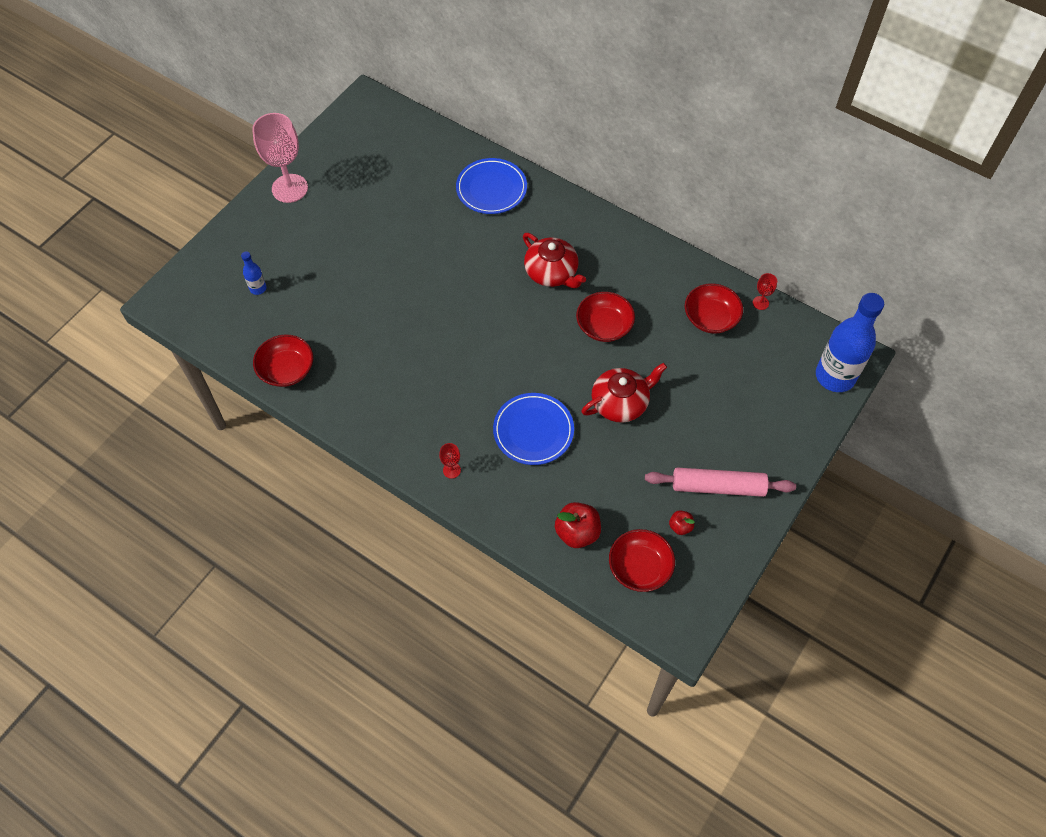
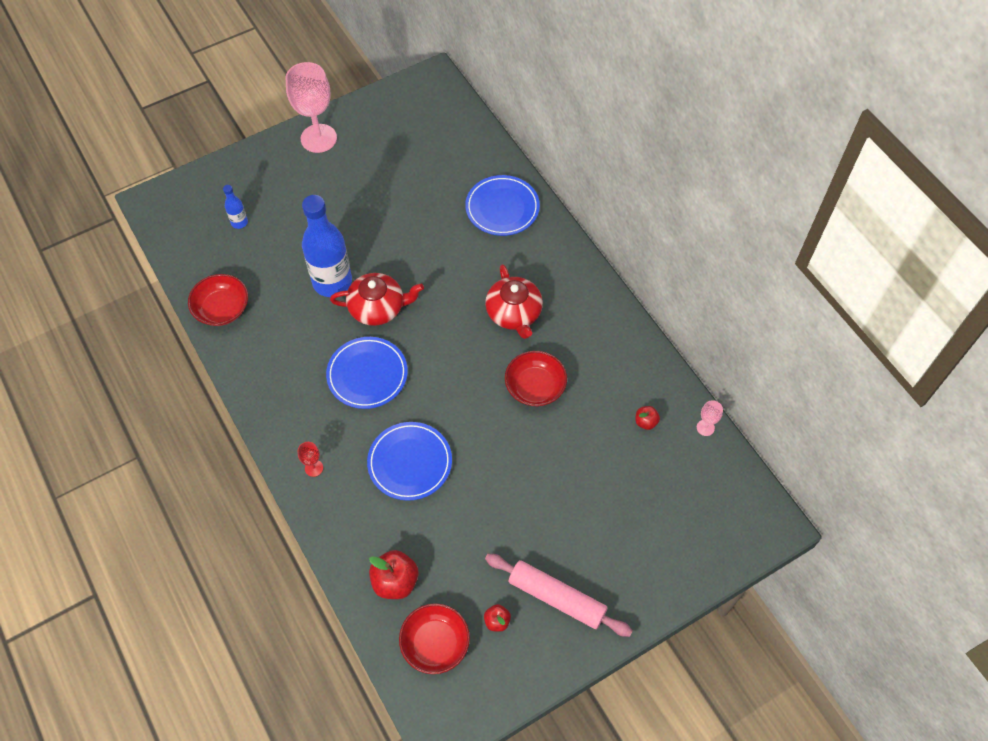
camera: 25 degrees right, 0 degrees up
red teapot [581,363,667,423] -> red teapot moved to [330,273,424,326]
red bowl [685,283,743,334] -> red apple [635,406,660,430]
red goblet [753,273,777,310] -> pink goblet [697,400,723,436]
blue bottle [816,293,884,392] -> blue bottle moved to [302,195,352,297]
none -> blue plate [326,337,408,409]

